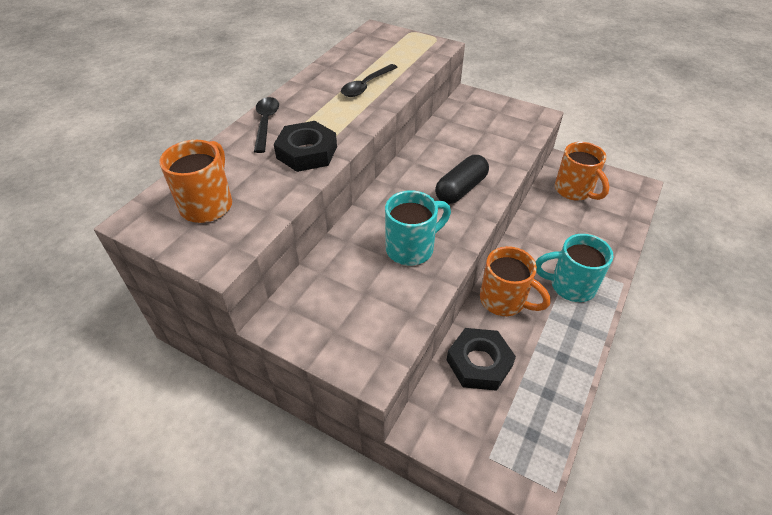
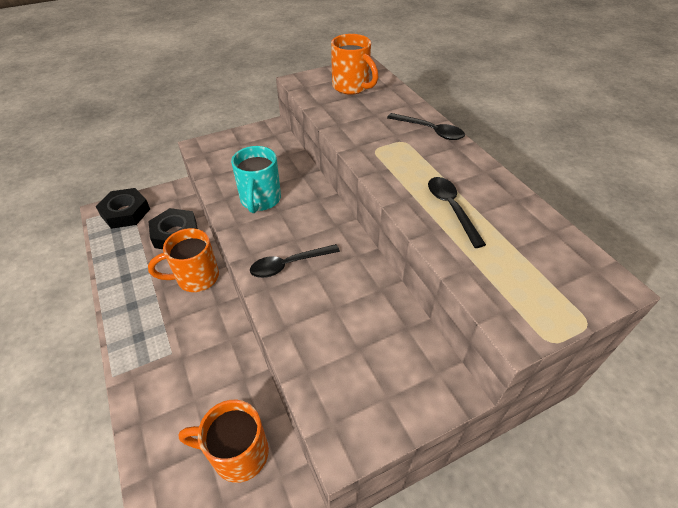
camera: 125 degrees right, 0 degrees up
black nut [274,121,337,172] -> black nut moved to [95,188,150,229]
black capsule [435,155,489,204] -> black spoon [250,244,340,278]
turquoise mug [536,234,613,302] -> none

